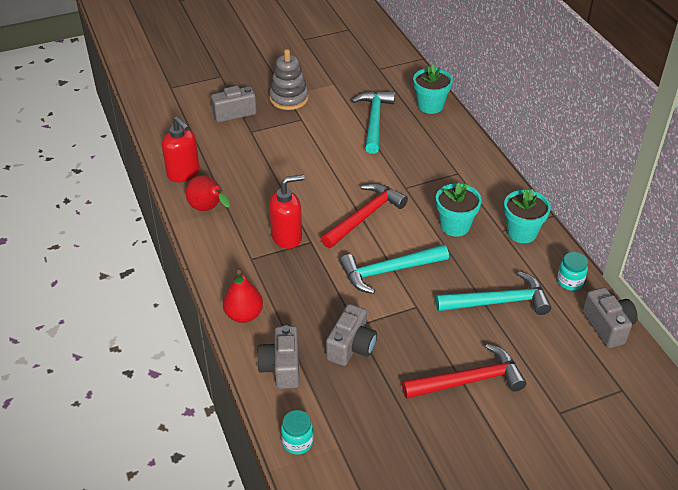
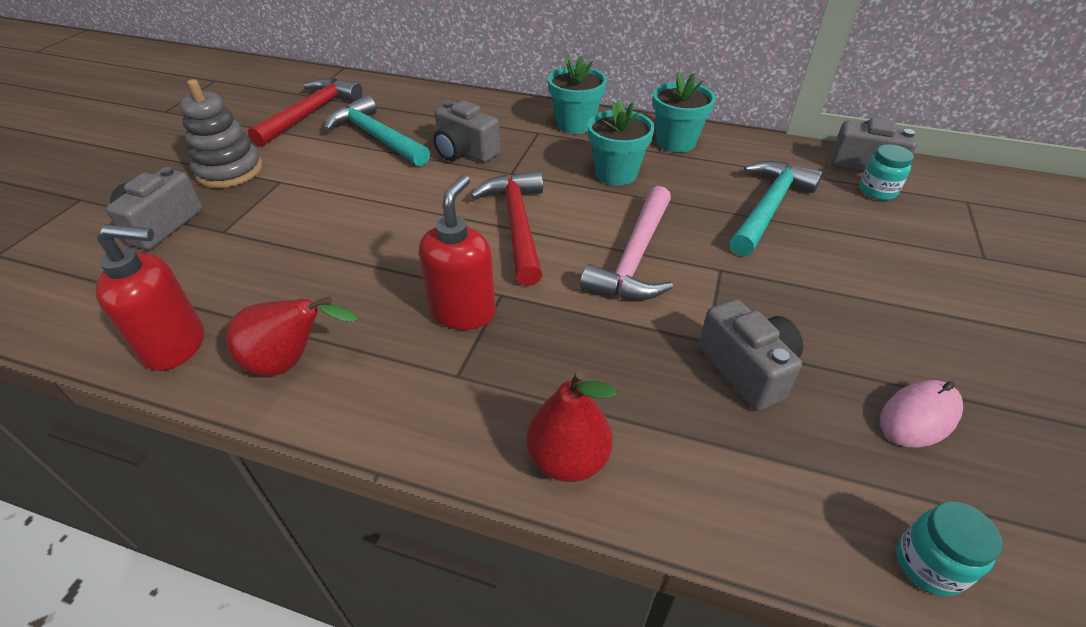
camera: 50 degrees left, 0 degrees up
grey camera [257,325,299,389] -> grey camera moved to [433,100,500,163]
turquoise hammer [340,245,449,294] -> pink hammer [580,186,673,300]
red hammer [402,344,526,399] -> red hammer moved to [248,78,362,147]
turquoise flower pot [413,64,453,114] -> turquoise flower pot moved to [548,56,607,134]
turquoise jar [557,252,588,291] -> turquoise jar moved to [859,144,914,200]
none -> pink mouse [880,380,963,448]

